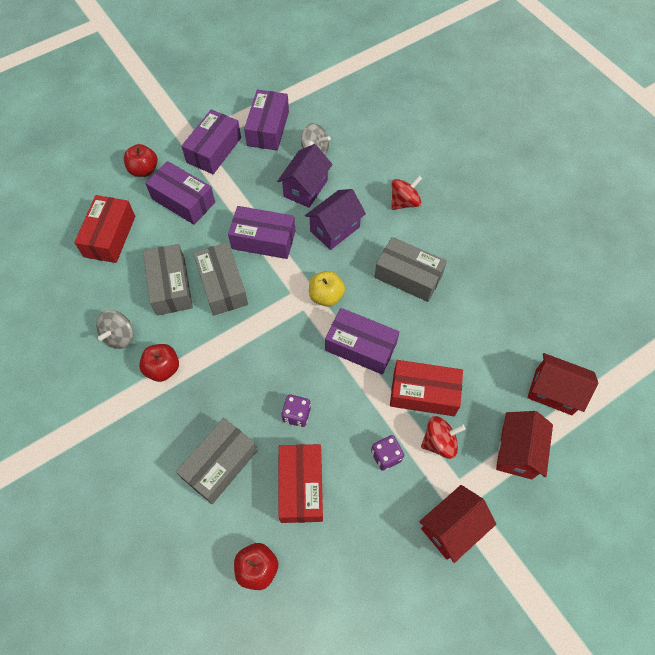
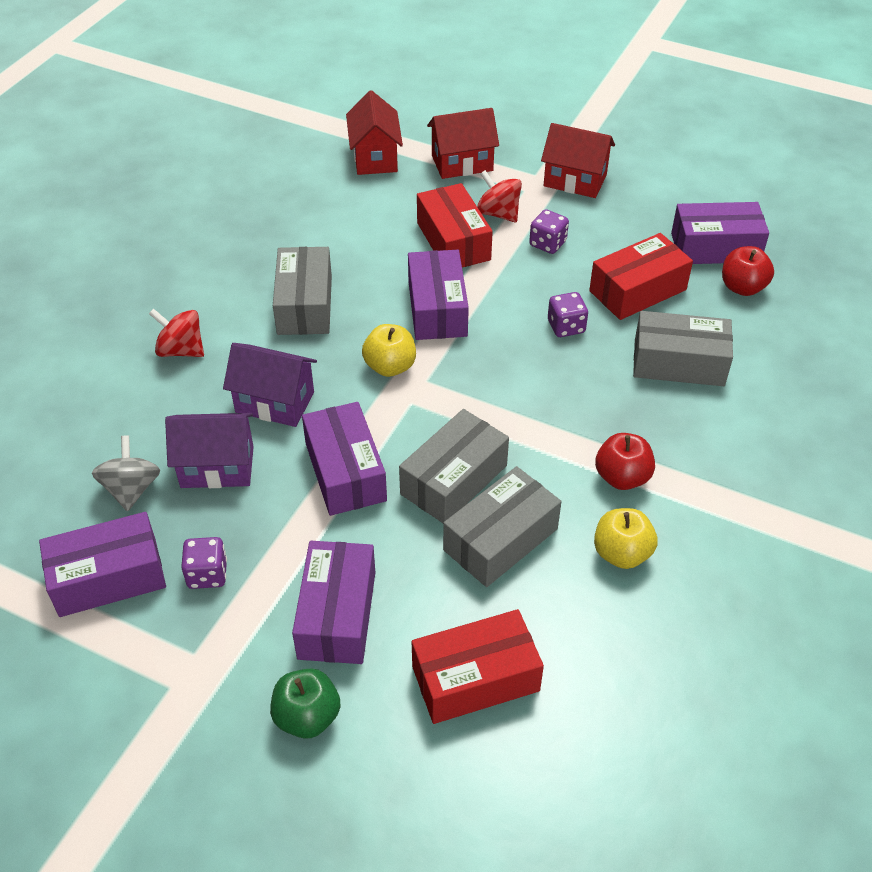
camera: 120 degrees left, 15 degrees down
grey spinning top [96,310,133,349] -> yellow apple [594,508,657,569]
red apple [124,144,157,177] -> green apple [270,668,340,739]
purple box [181,109,241,174] -> purple box moved to [671,202,769,264]
none -> purple dice [181,537,227,589]

